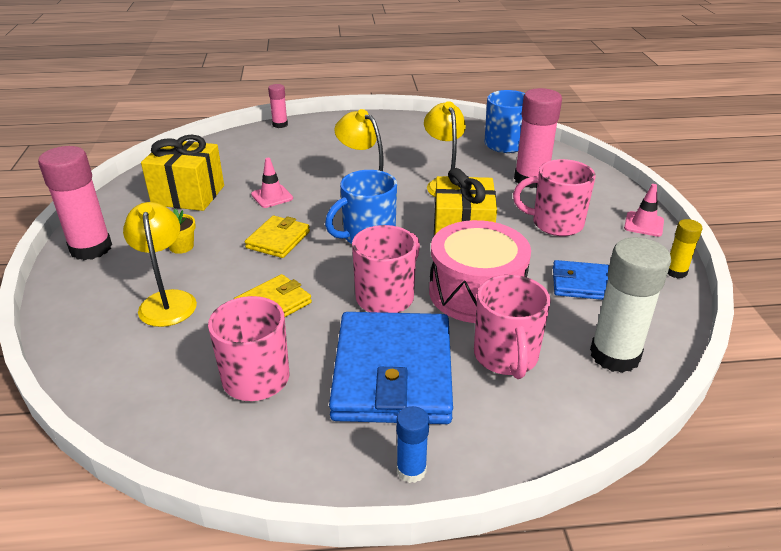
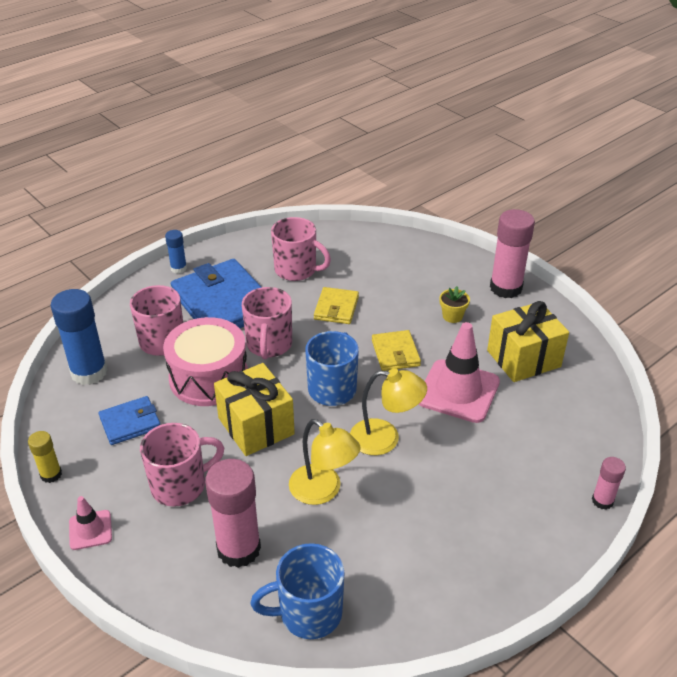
camera: 145 degrees right, 5 degrees up
yellow lamp [123,202,197,327] -> none
pink traffic cone [251,158,293,208] -> pink traffic cone [419,322,500,423], size x1.99
white glue stick [590,237,671,373] -> blue glue stick [50,289,108,385]

